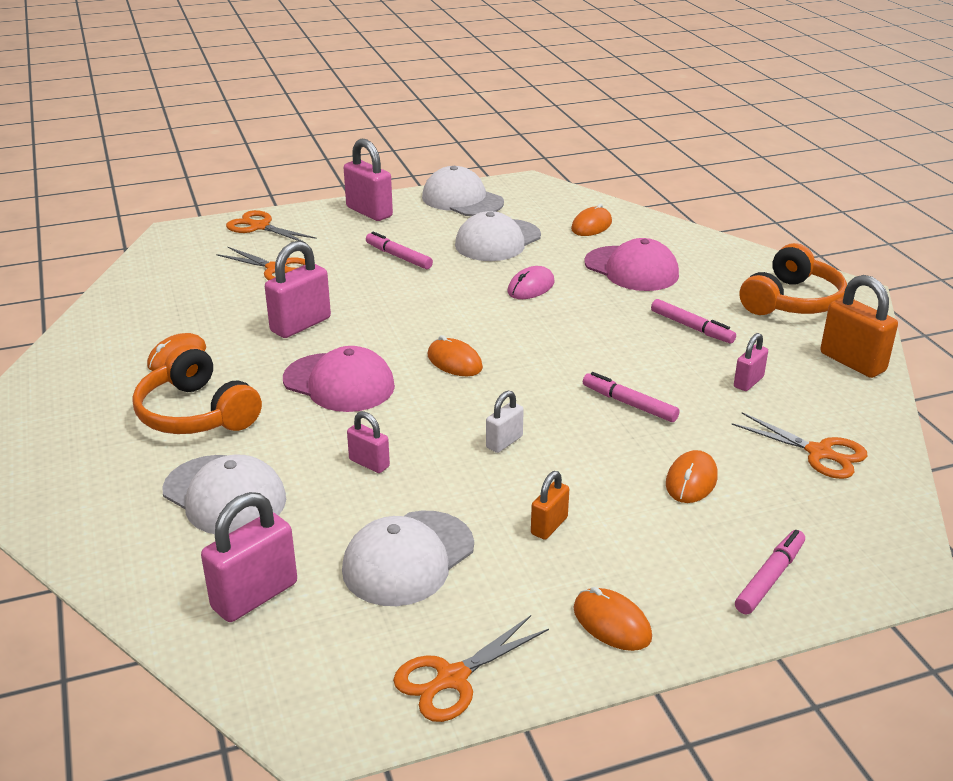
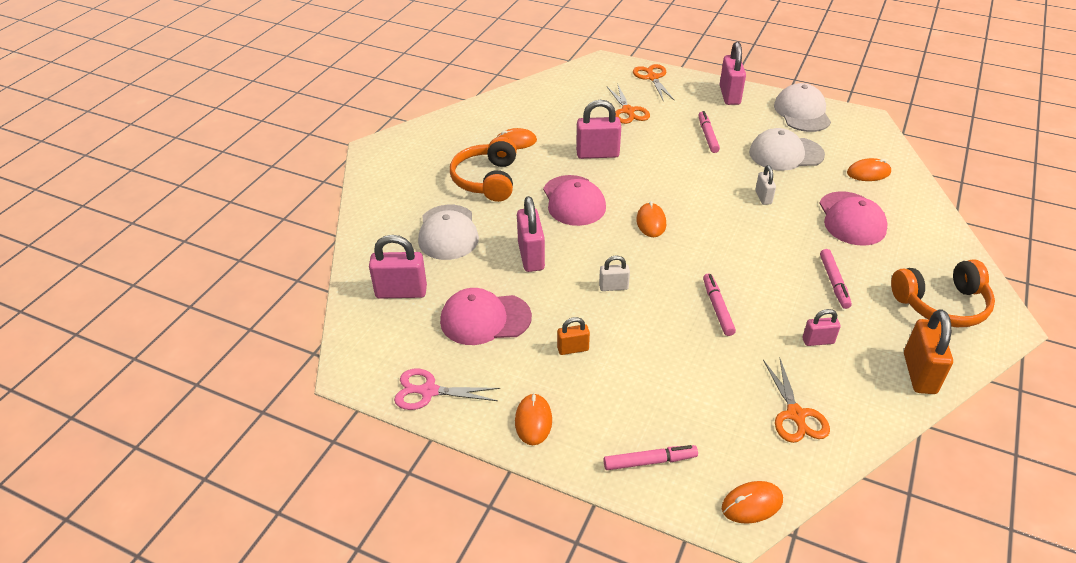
camera: 45 degrees right, 10 degrees up
white cap [342,511,474,606] -> pink cap [440,288,532,345]
pink padlock [347,411,390,473] -> pink padlock [517,196,545,272], size x1.77
orange scissors [393,615,549,722] -> pink scissors [394,369,500,410]
pink mouse [508,266,555,299] -> white padlock [755,165,776,205]
orange mouse [666,450,718,503] -> orange mouse moved to [722,481,783,524]

